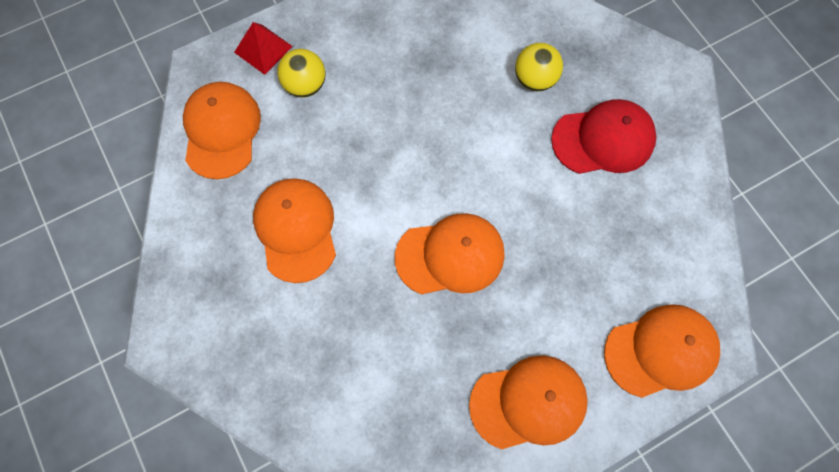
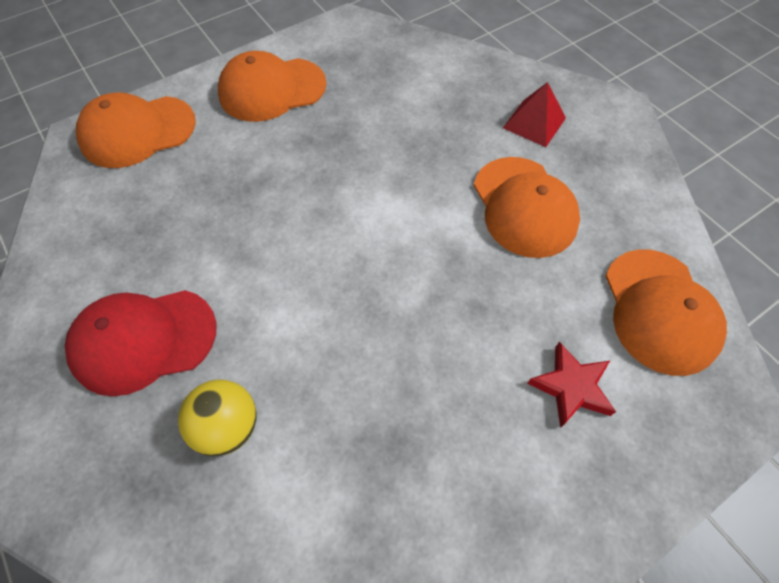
camera: 175 degrees right, 10 degrees down
red pyramid [234,22,293,75] -> red pyramid moved to [503,82,566,147]
yellow ball [277,49,326,97] -> red star [527,342,616,428]
orange cap [395,213,505,295] -> none

